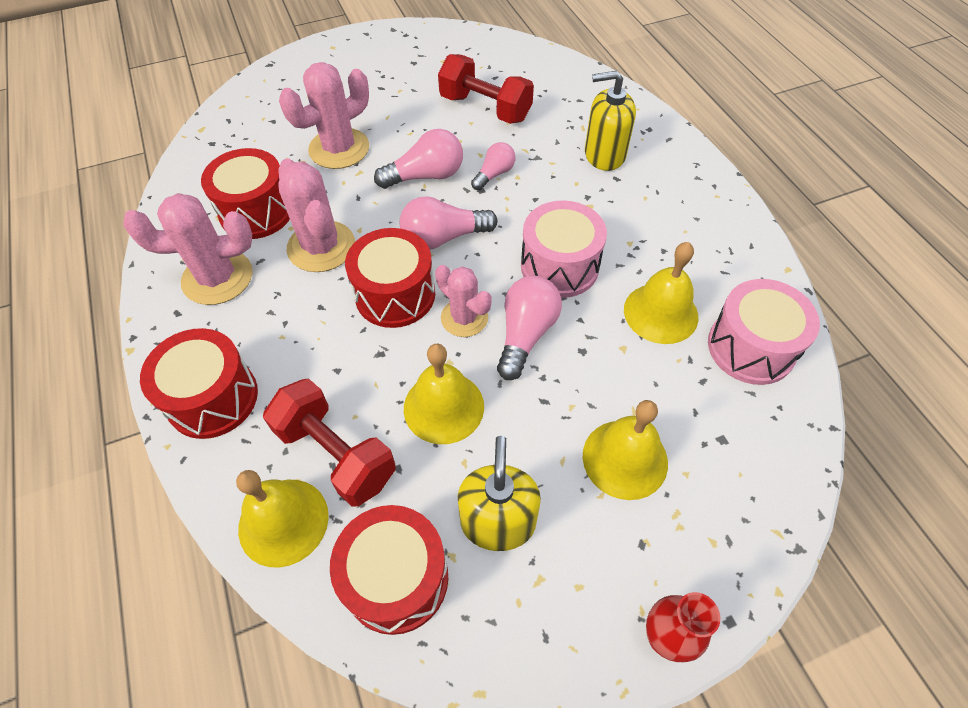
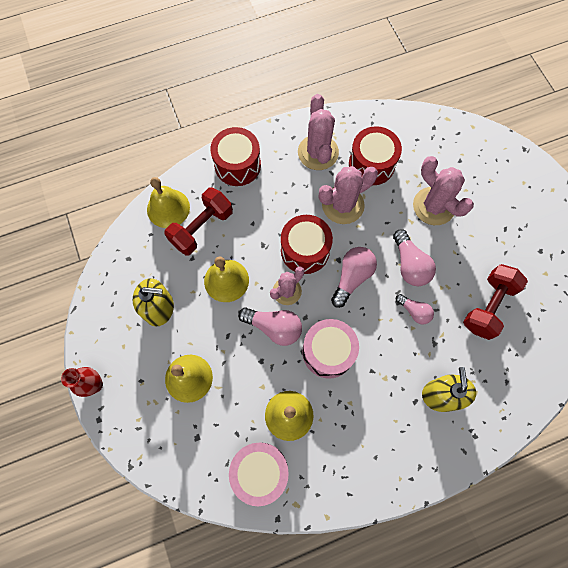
camera: 90 degrees right, 15 degrees up
red drum [330,505,448,635] -> none
pink light bulb [400,196,498,250] -> pink light bulb turned 45 degrees clockwise [331,247,377,308]

